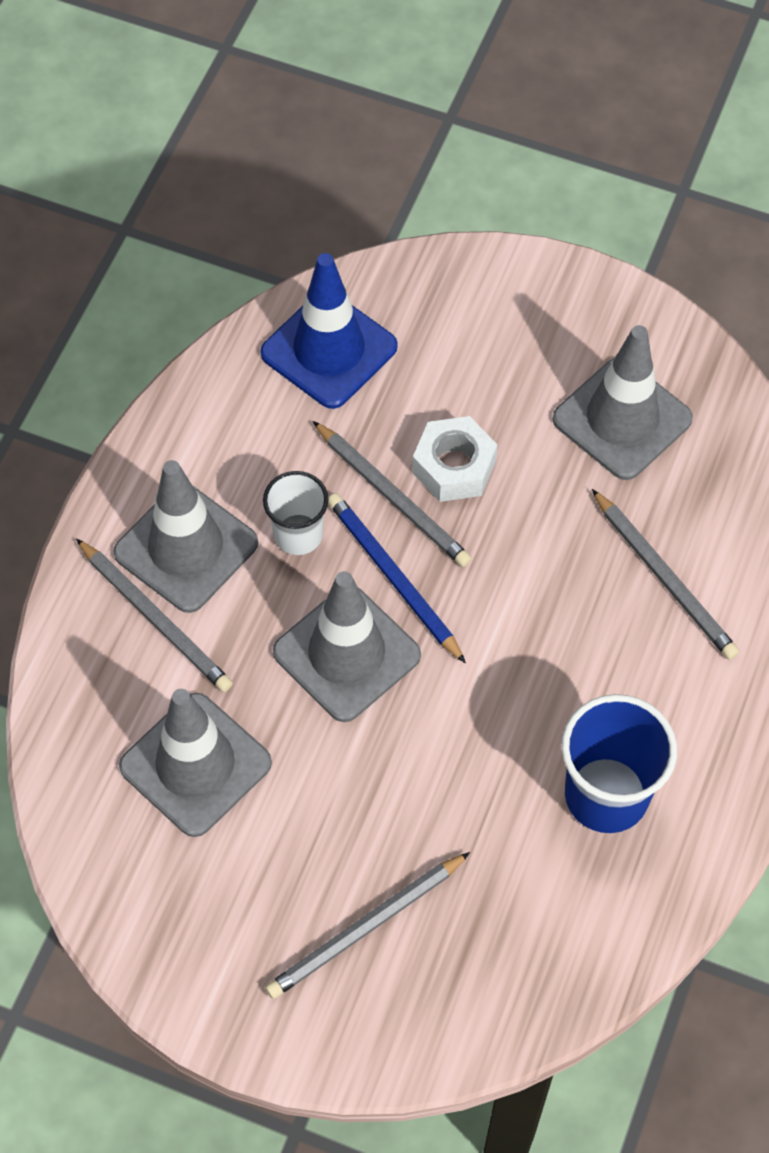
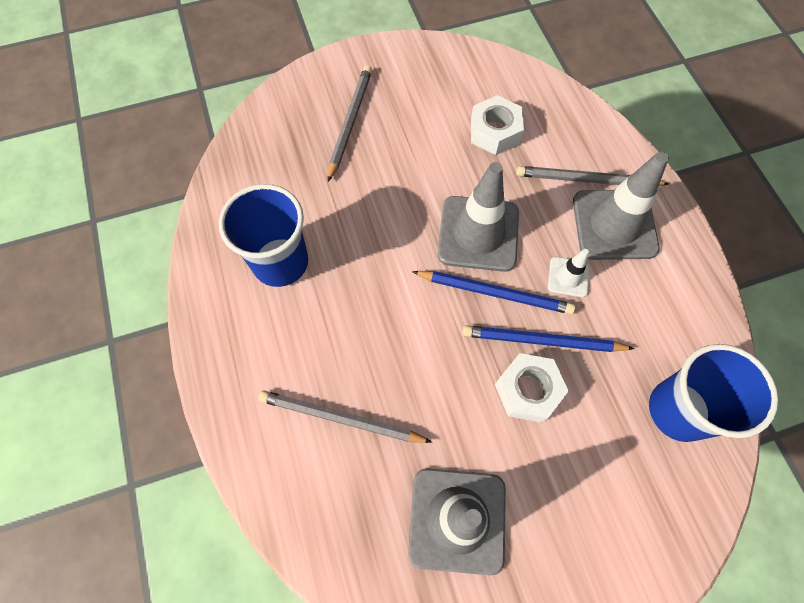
camera: 140 degrees right, 5 degrees up
grey traffic cone [119,689,272,837] -> white nut [471,95,524,155]
blue traffic cone [260,253,398,409] -> blue cup [649,344,778,442]
white cup [263,471,329,555] -> white traffic cone [548,249,590,297]
grey pencil [313,421,472,567] -> blue pencil [462,325,635,352]

